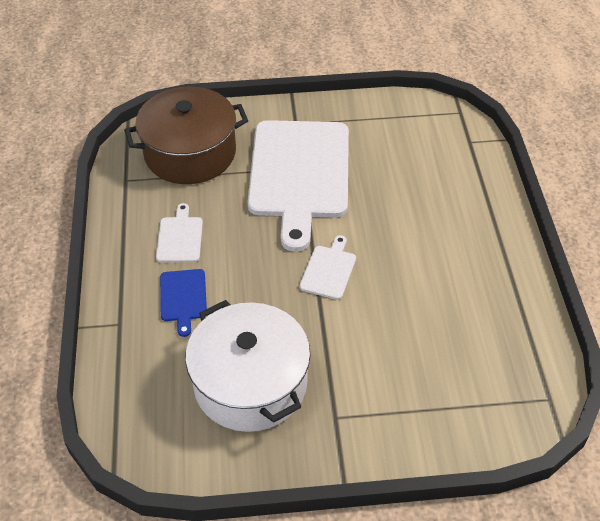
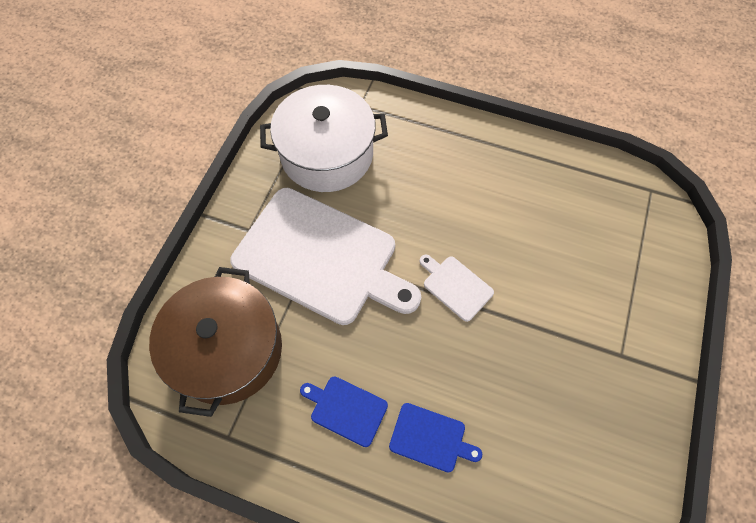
camera: 65 degrees left, 15 degrees up
white cutting board [156,203,203,262] -> blue cutting board [300,376,388,447]
white pot [185,300,311,432] -> white pot moved to [260,85,388,192]

